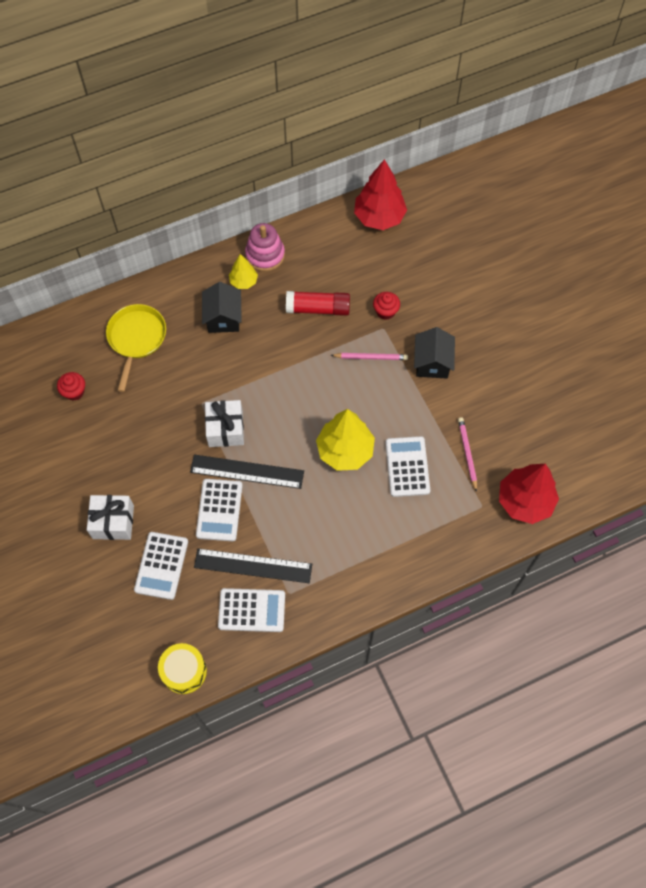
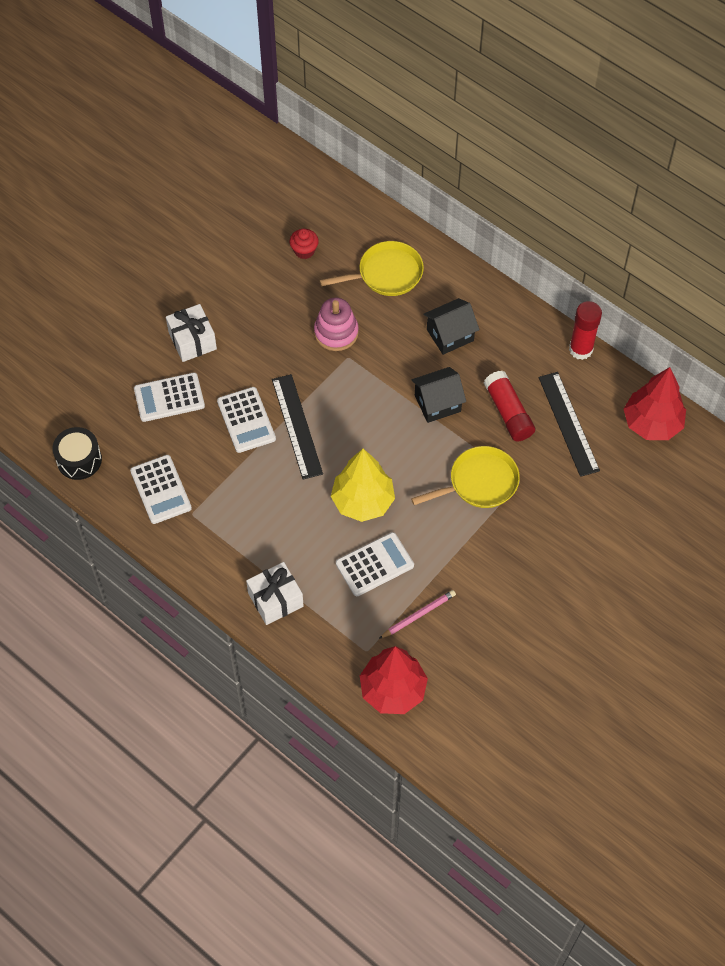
camera: 65 degrees right, 5 degrees down
yellow drum [158,643,207,694] -> black drum [52,427,102,480]
black ruler [194,548,312,583] -> black ruler moved to [539,372,600,477]
white calculator [196,479,243,541] -> white calculator turned 90 degrees counterclockwise [217,387,276,453]
white gift [205,400,244,447] -> white gift moved to [246,562,304,625]
yellow tree [229,254,258,289] -> none
pink stacking toy [245,223,285,271] -> pink stacking toy moved to [314,298,359,351]
pink pencil [331,353,408,360] -> yellow pan [411,446,520,508]
red cupcake [373,292,400,320] -> none
black house [414,327,455,379] -> black house moved to [412,367,466,423]
none -> red glue stick [569,301,602,360]

